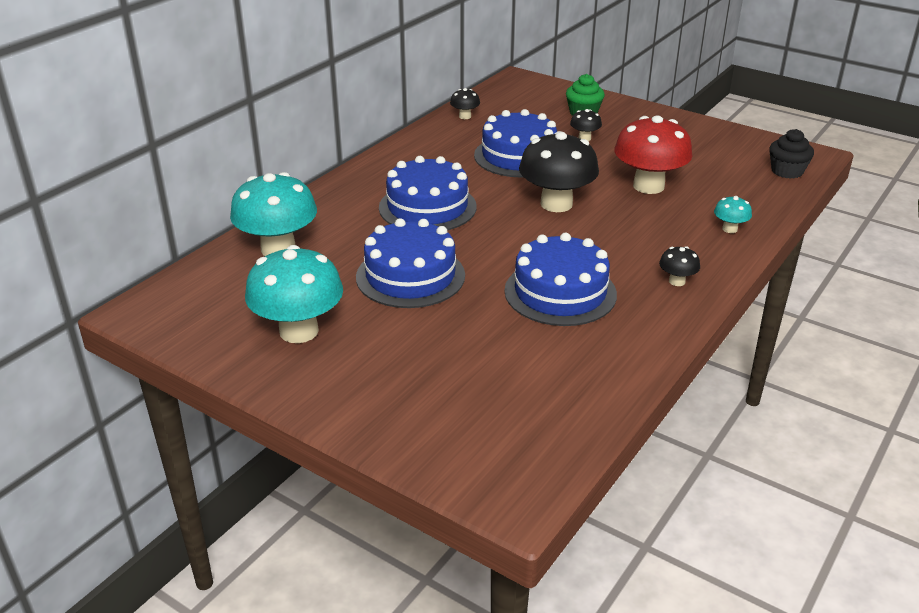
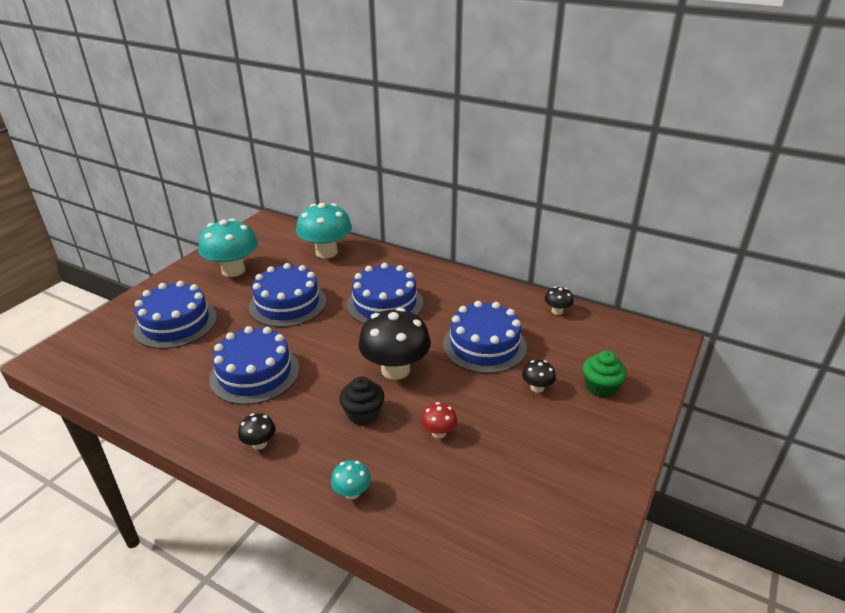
camera: 85 degrees right, 0 degrees up
red mushroom [614,115,693,194] -> red mushroom [421,402,457,439], size x0.45
black cupcake [769,129,814,179] -> black cupcake moved to [339,376,384,425]
none -> blue cake [133,281,217,349]

